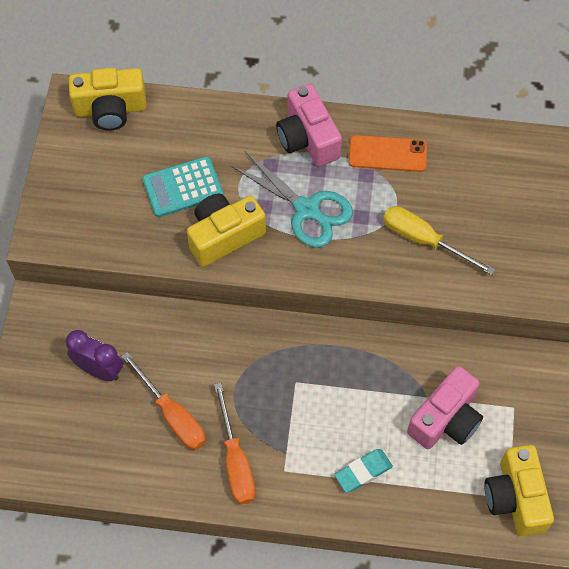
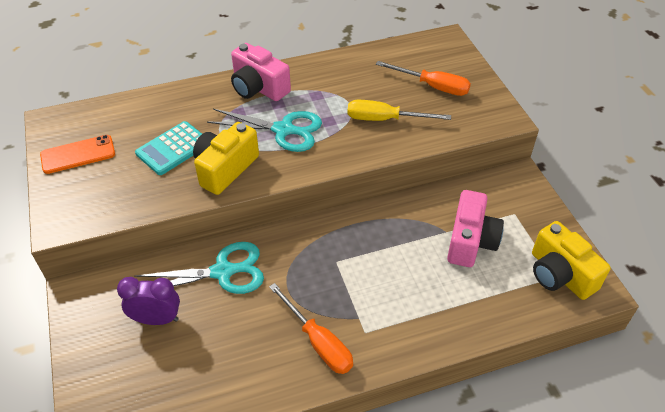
camera: 25 degrees left, 15 degrees down
yellow camera [69,68,147,130] -> none
orange screwdriver [122,352,206,450] -> orange screwdriver moved to [376,61,471,96]
turquoise eraser [334,449,393,492] -> none
orange phone [348,135,427,172] -> orange phone moved to [40,135,115,174]
none -> turquoise scissors [134,242,264,294]

